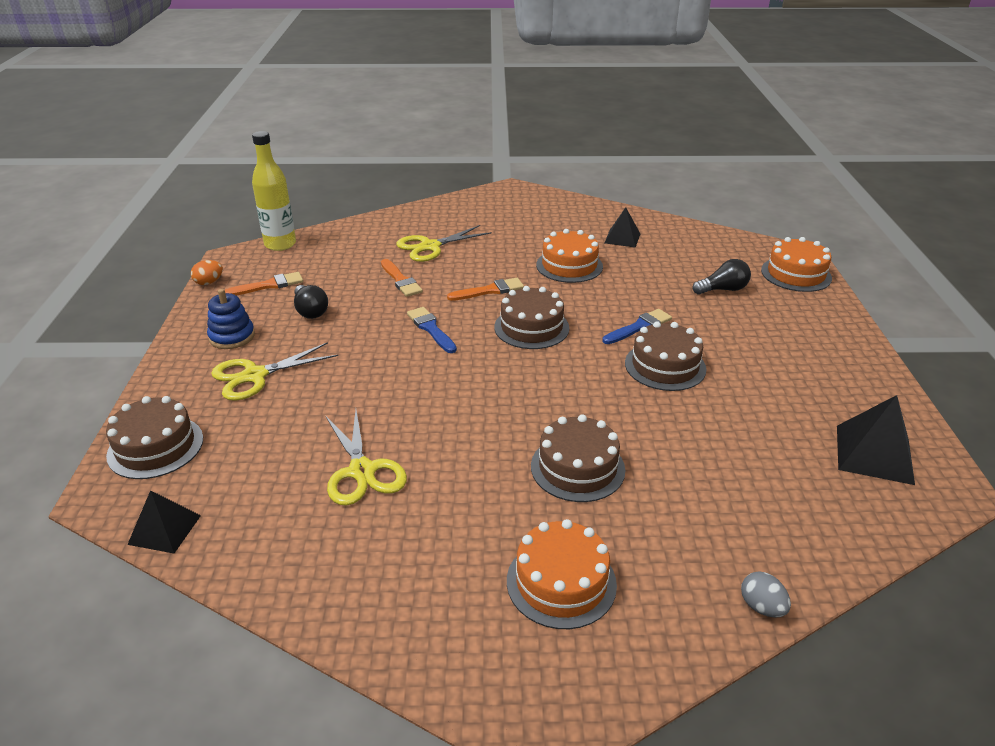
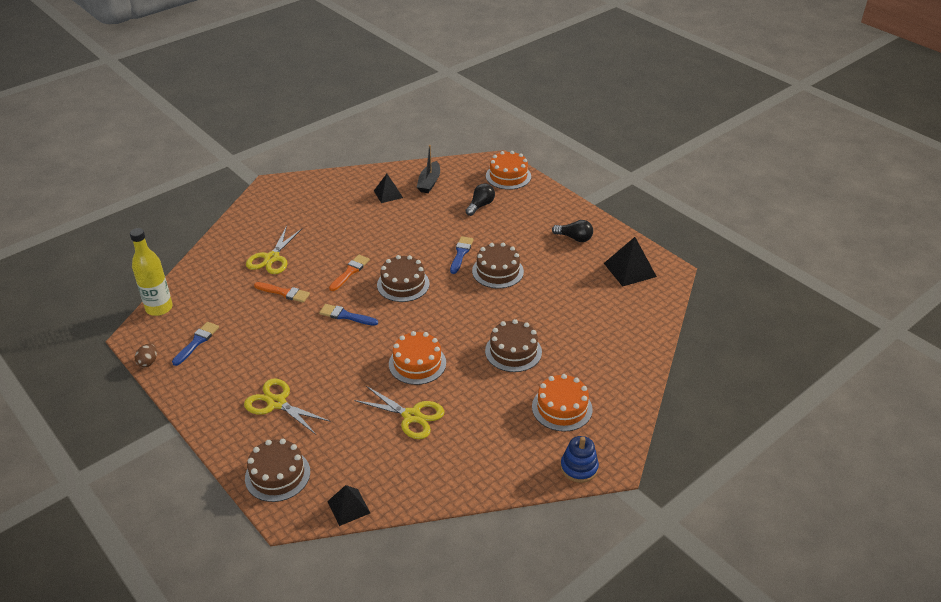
camera: 40 degrees left, 5 degrees up
orange egg [191,260,223,285] -> brown egg [135,344,157,368]
blue stacking toy [207,289,255,349] -> blue stacking toy moved to [560,436,599,483]
yellow scissors [211,342,338,401] -> yellow scissors turned 105 degrees clockwise [244,379,331,434]
orange brush [225,272,303,295] -> blue brush [172,322,219,366]
black light bulb [294,285,328,319] -> black light bulb moved to [552,220,593,242]
orange cake [536,229,603,283] -> orange cake moved to [389,331,446,385]
grey egg [741,571,791,618] -> none
none -> black boat [417,145,440,193]

